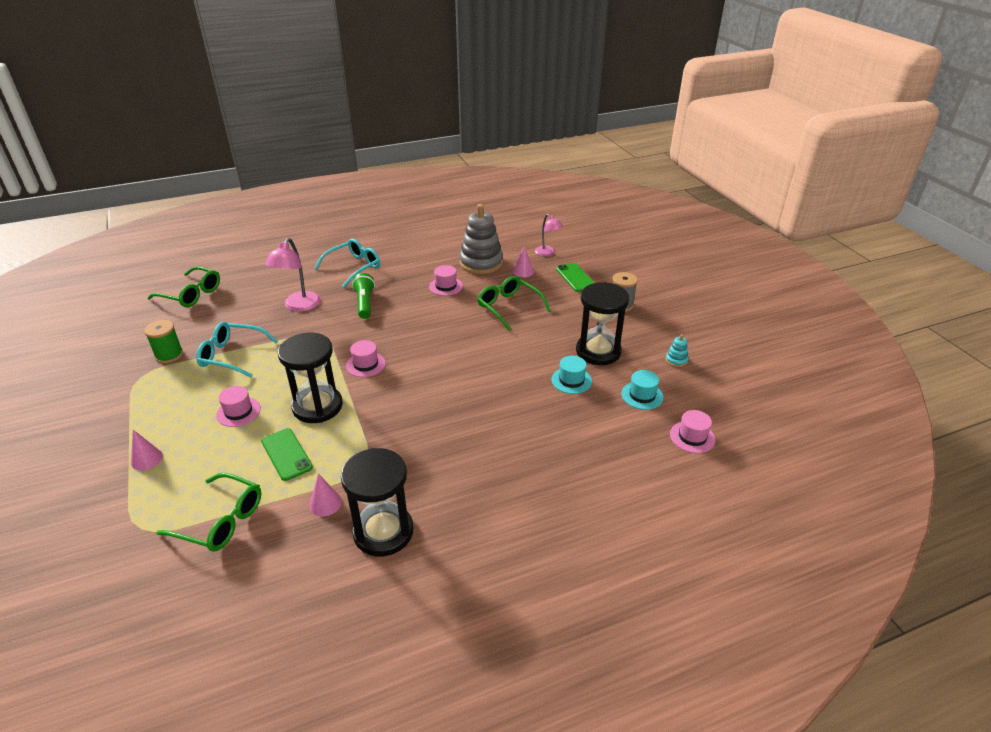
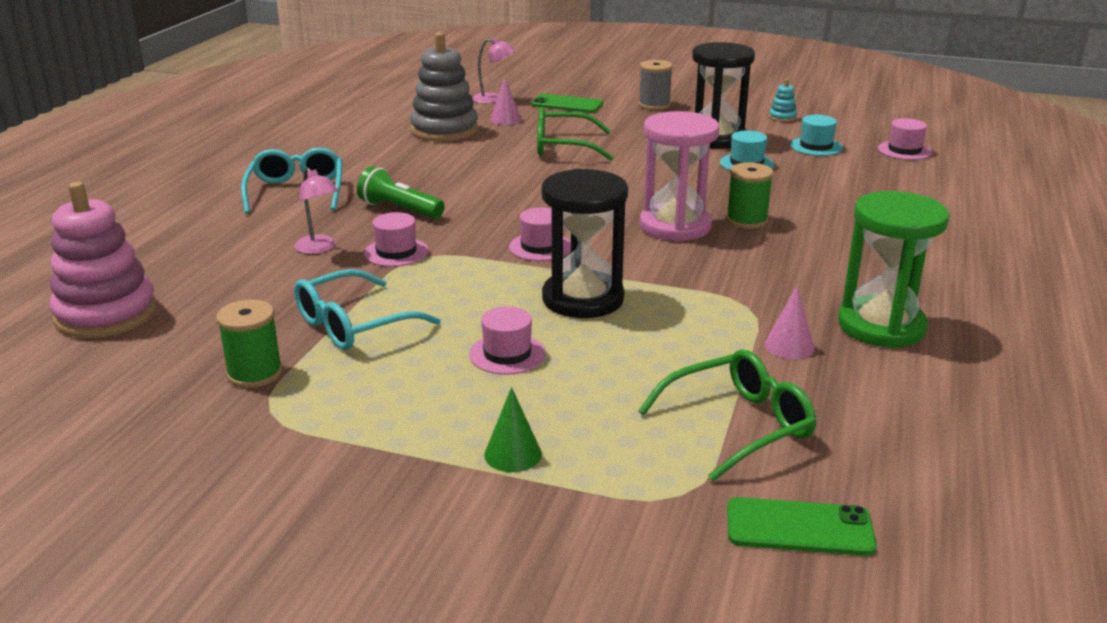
camera: 50 degrees left, 10 degrees down
pink cone [131,430,163,471] -> green cone [484,387,542,472]
green glasses [147,266,220,307] -> pink stacking toy [50,182,157,338]
green phone [261,428,313,481] -> green phone moved to [727,497,877,556]
pink lamp [265,238,321,312] -> pink lamp [294,167,338,254], size x0.64
black hourglass [341,448,414,557] -> green hourglass [838,191,950,348]
pink hat [429,265,463,296] -> pink hat moved to [364,212,429,267]
none -> pink hourglass [640,111,719,241]
none -> green spool [726,162,773,229]

